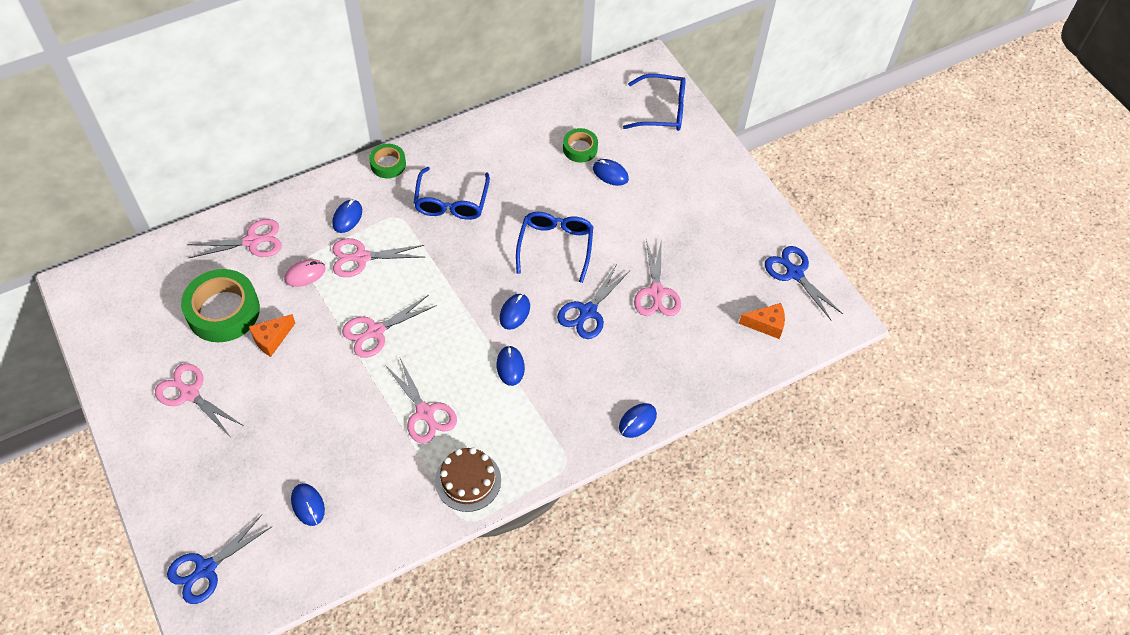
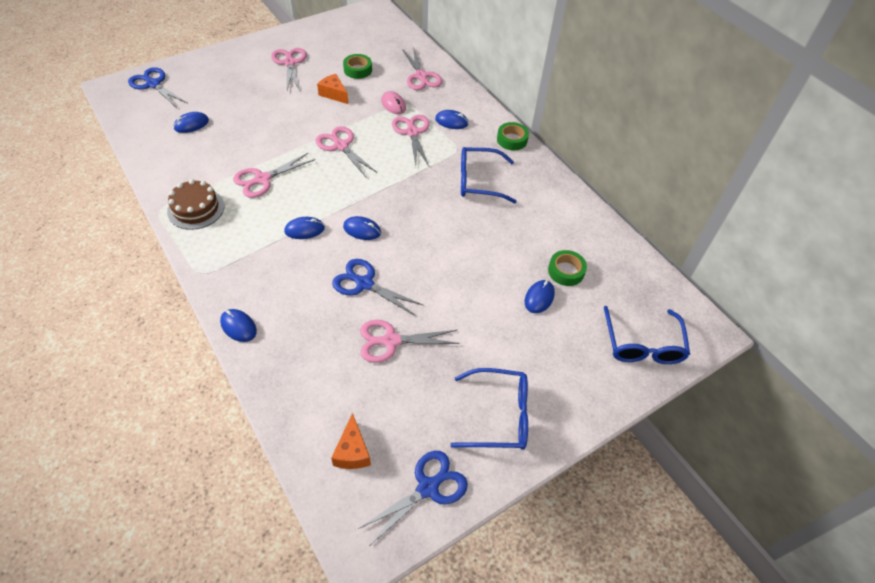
camera: 85 degrees right, 5 degrees down
pink scissors [155,363,244,436] -> pink scissors turned 45 degrees counterclockwise [271,48,307,90]
green tape [181,269,260,342] -> green tape [343,54,372,79], size x0.54
blue glasses [516,212,593,283] -> blue glasses moved to [450,368,528,450]

